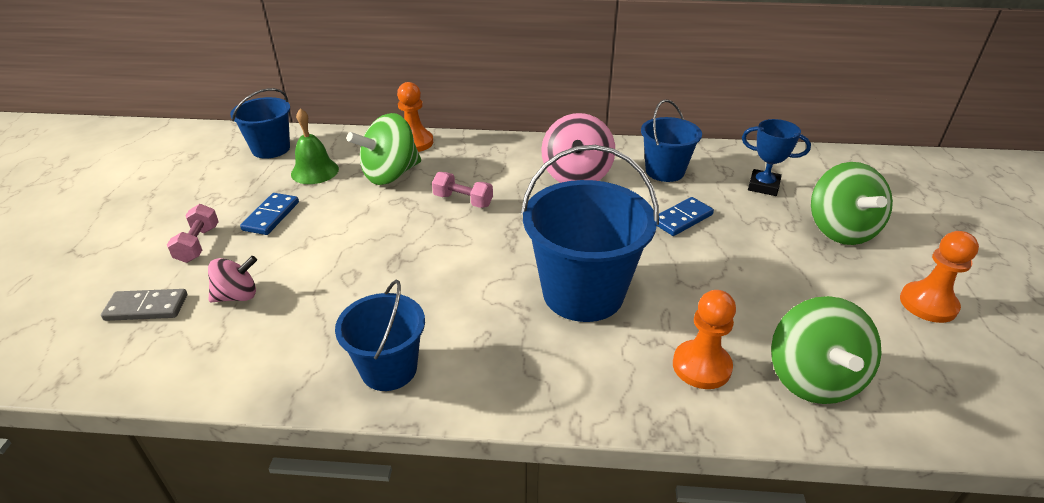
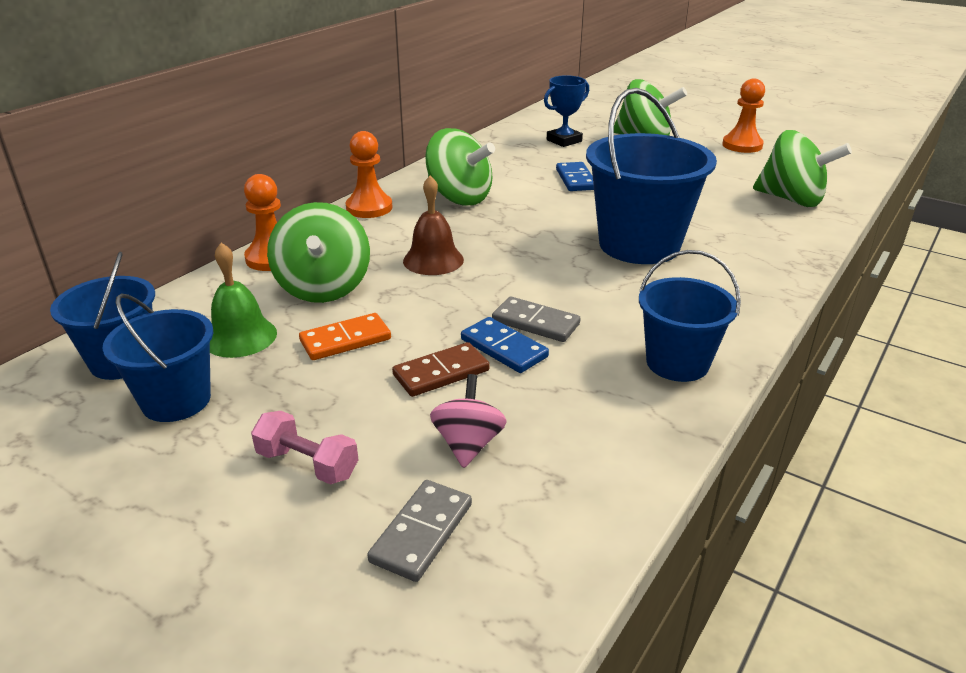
camera: 60 degrees left, 5 degrees down
blue domino [240,193,299,235] -> blue domino moved to [461,317,549,373]
pink dumbbell [432,172,493,208] -> brown bell [403,176,464,275]
pink spinning top [541,113,615,183] -> green spinning top [425,128,495,205]
blue bucket [641,100,702,182] -> blue bucket moved to [103,293,214,422]
orange pawn [673,290,736,389] -> orange pawn moved to [346,131,392,218]
none -> orange domino [299,313,391,360]
none -> brown domino [392,342,490,397]
none -> grey domino [492,296,581,342]

